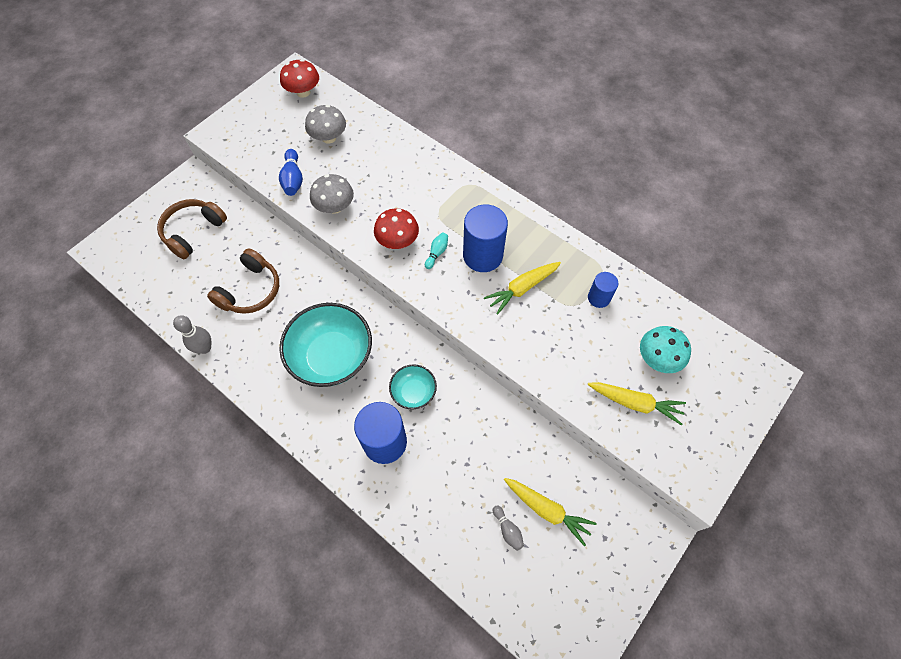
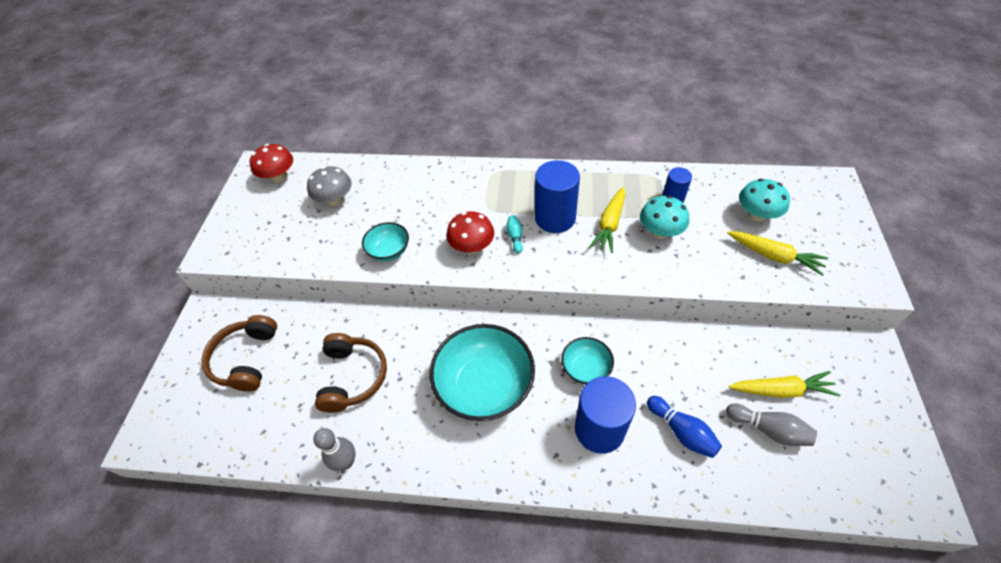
camera: 30 degrees left, 10 degrees down
blue bowling pin [279,149,303,196] -> blue bowling pin moved to [647,396,722,458]
grey mushroom [310,174,354,214] -> turquoise bowl [362,222,409,261]
grey bowling pin [493,505,524,551] -> grey bowling pin [726,404,817,446], size x1.57
yellow carrot [588,382,686,426] -> yellow carrot turned 45 degrees clockwise [728,231,828,276]
none -> turquoise mushroom [640,196,689,239]

